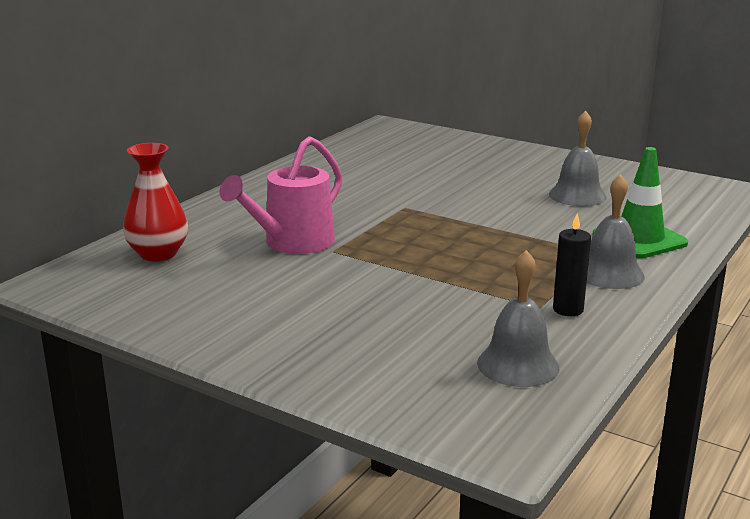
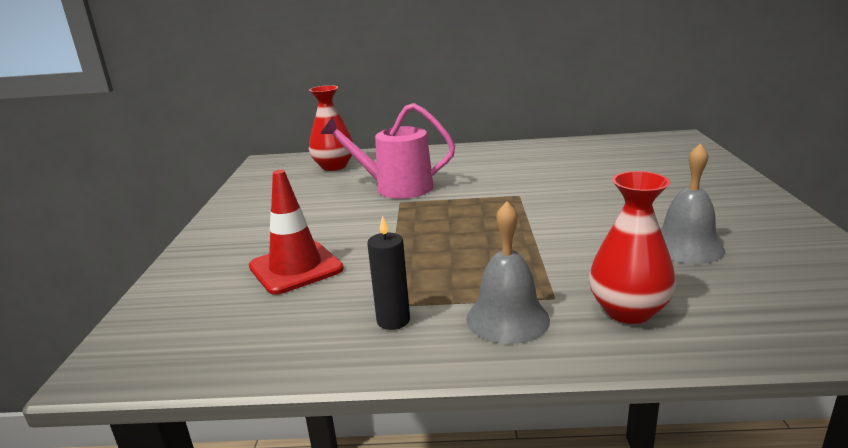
camera: 60 degrees right, 0 degrees up
grey bell [477,250,560,387] -> none
green traffic cone [592,147,688,258] -> red vase [589,171,676,324]
none -> red traffic cone [249,170,344,295]

